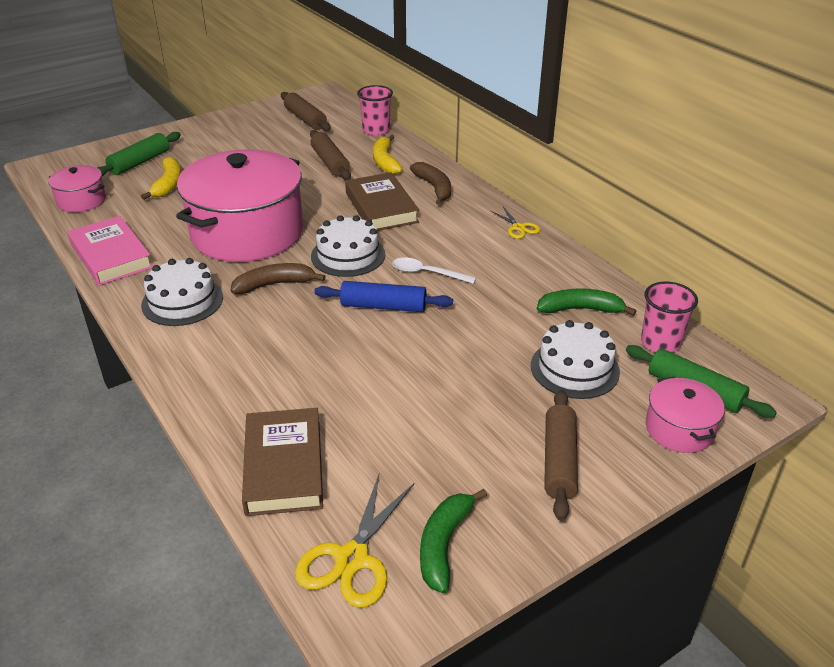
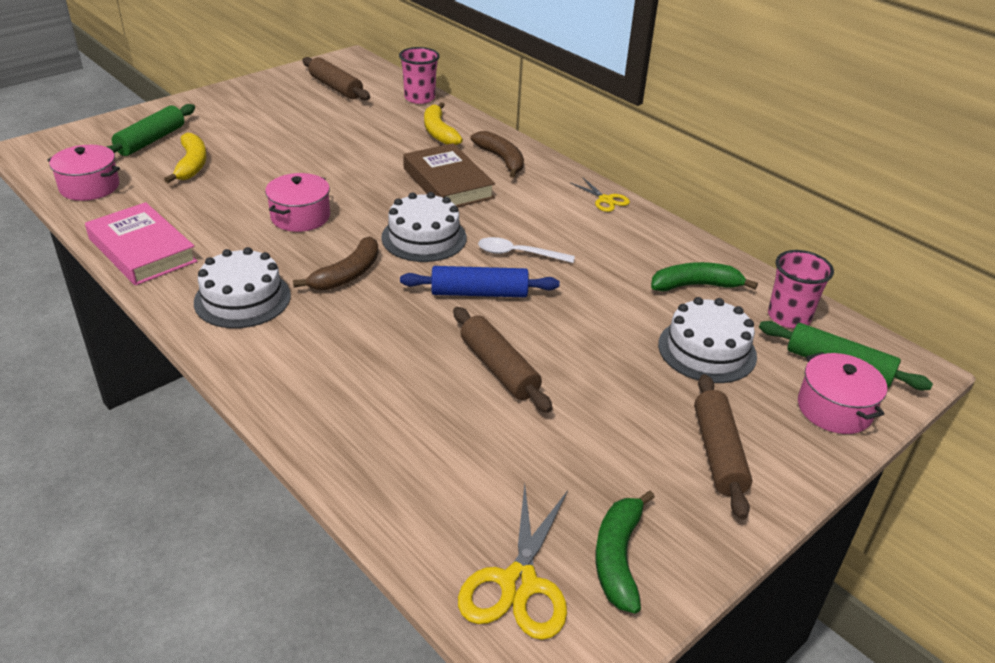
camera: 10 degrees left, 0 degrees up
pink pot [176,149,303,262] -> pink pot [265,173,330,232], size x0.45
brown banana [231,263,326,294] -> brown banana turned 150 degrees clockwise [293,237,379,290]
brown book [242,408,323,516] -> none
brown rolling pin [310,130,351,180] -> brown rolling pin moved to [453,307,553,413]

